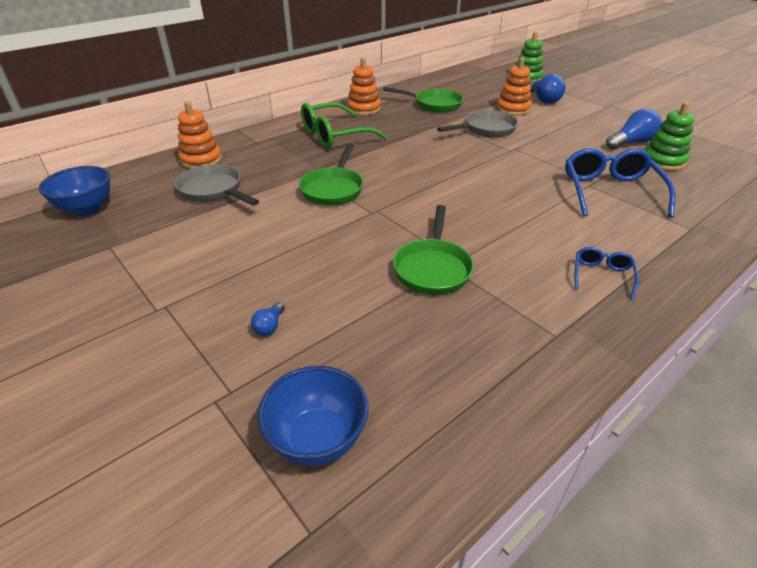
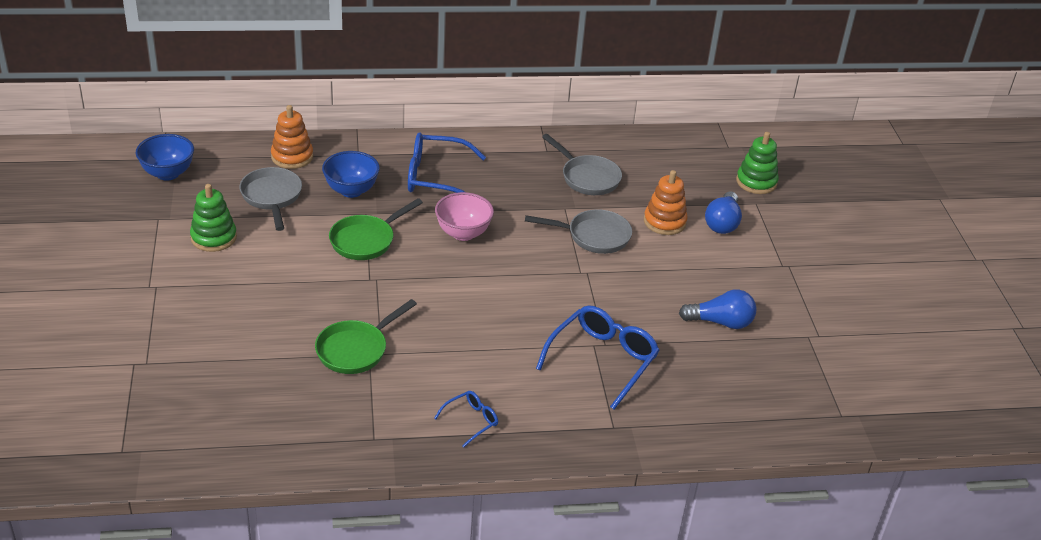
camera: 30 degrees right, 0 degrees up
blue light bulb [251,301,285,336] -> none
blue bowl [257,366,369,466] -> blue bowl moved to [322,151,380,198]
green glasses [301,102,387,148] -> blue glasses [408,132,486,193]
orange stacking toy [347,57,381,115] -> none
green pan [383,87,463,113] -> grey pan [542,134,622,195]
green stacking toy [644,102,694,171] -> green stacking toy moved to [190,184,237,252]
none -> pink bowl [435,192,494,241]

